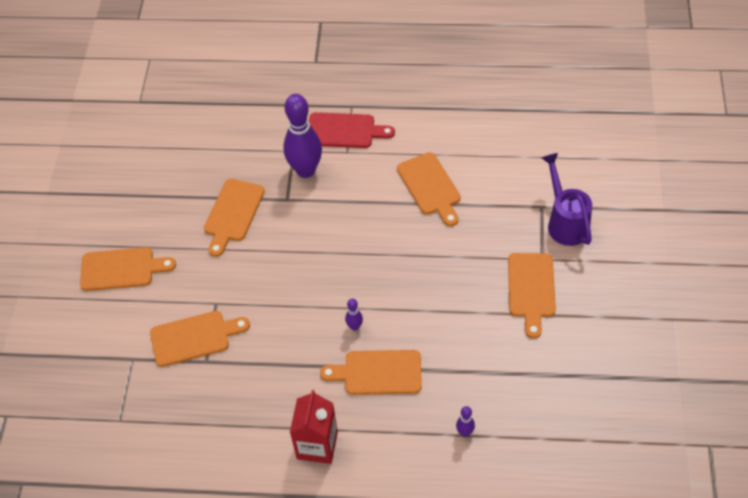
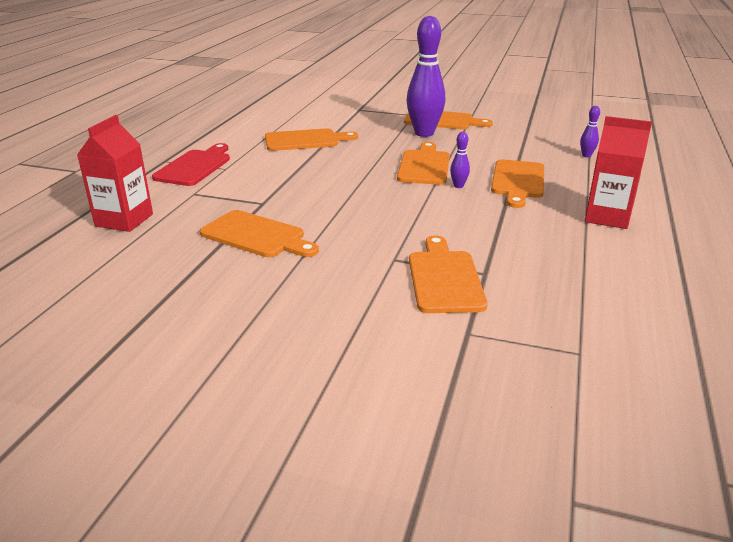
camera: 80 degrees left, 25 degrees down
orange cutting board [80,247,176,291] -> orange cutting board moved to [397,142,450,185]
purple bowling pin [283,94,322,178] -> purple bowling pin moved to [406,16,445,137]
purple watering can [541,153,592,246] -> none
none -> red carton [77,115,153,232]

